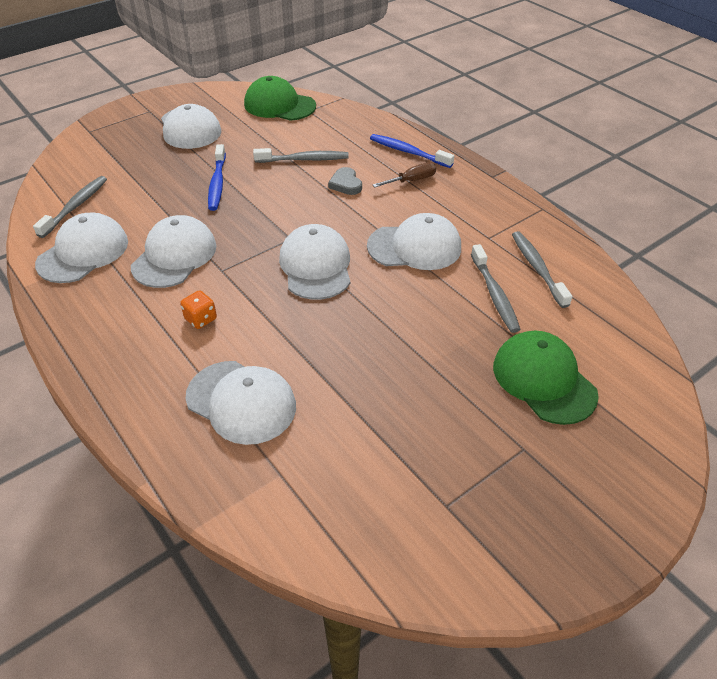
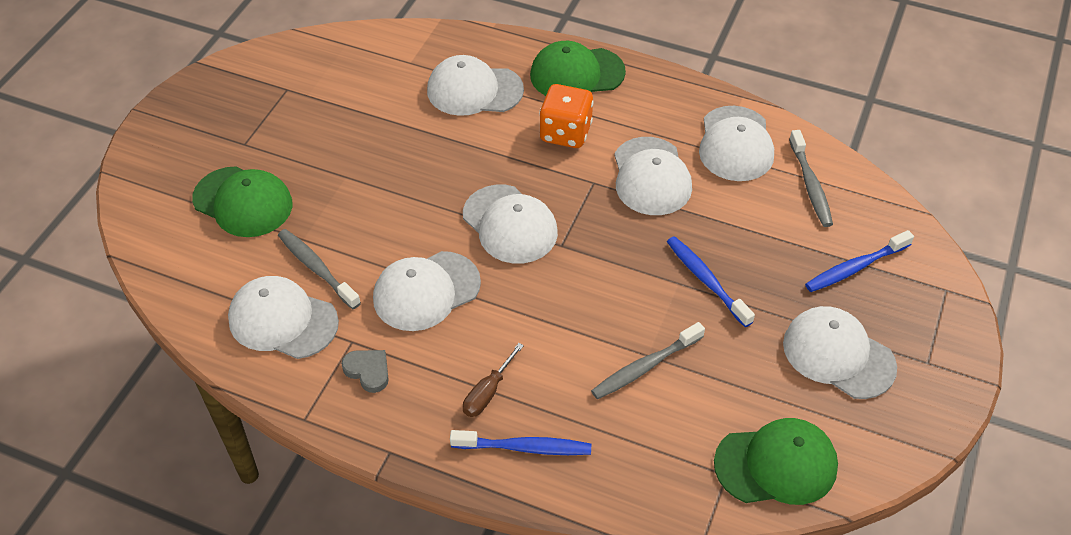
camera: 150 degrees right, 5 degrees up
orange dice [180,290,217,329] -> orange dice [539,84,594,148], size x1.84
grey heart [328,167,362,195] -> grey heart moved to [341,350,389,393]
grey toothbrush [512,231,572,308] -> white cap [228,276,339,359]
none -> green cap [530,41,626,96]
none -> blue toothbrush [805,230,914,292]

